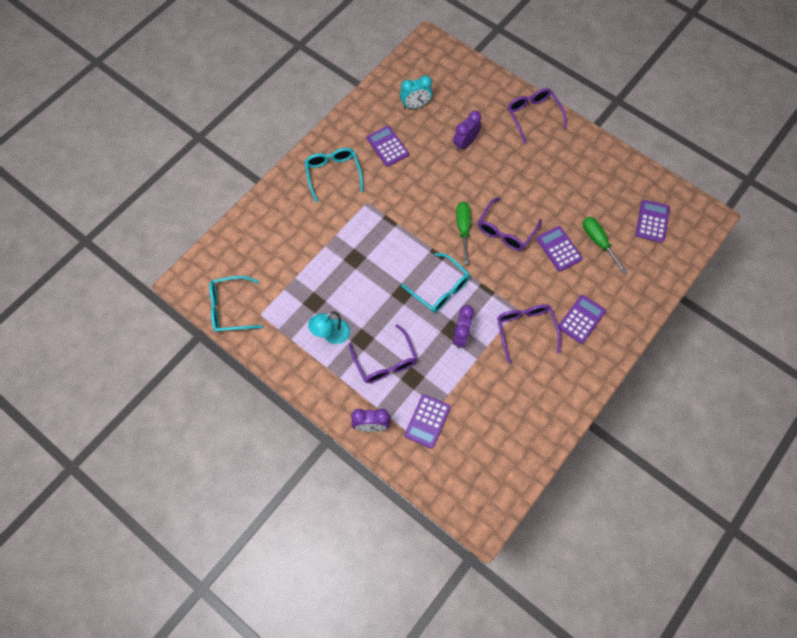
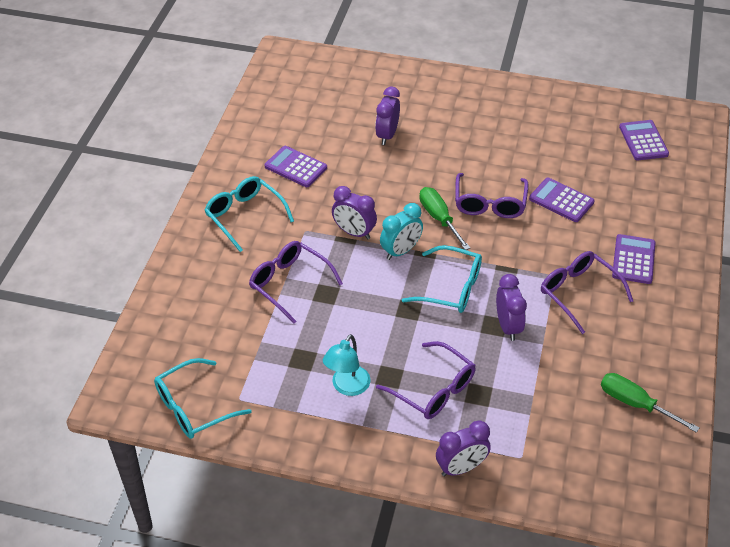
camera: 25 degrees left, 20 degrees down
turquoise clock [400,75,433,109] -> turquoise clock moved to [380,203,423,260]
purple calculator [405,395,451,449] -> none
purple glasses [508,88,567,143] -> purple glasses moved to [249,241,343,324]
green screwdriver [583,217,627,274] -> green screwdriver moved to [601,373,700,433]
none -> purple clock [332,186,377,240]

